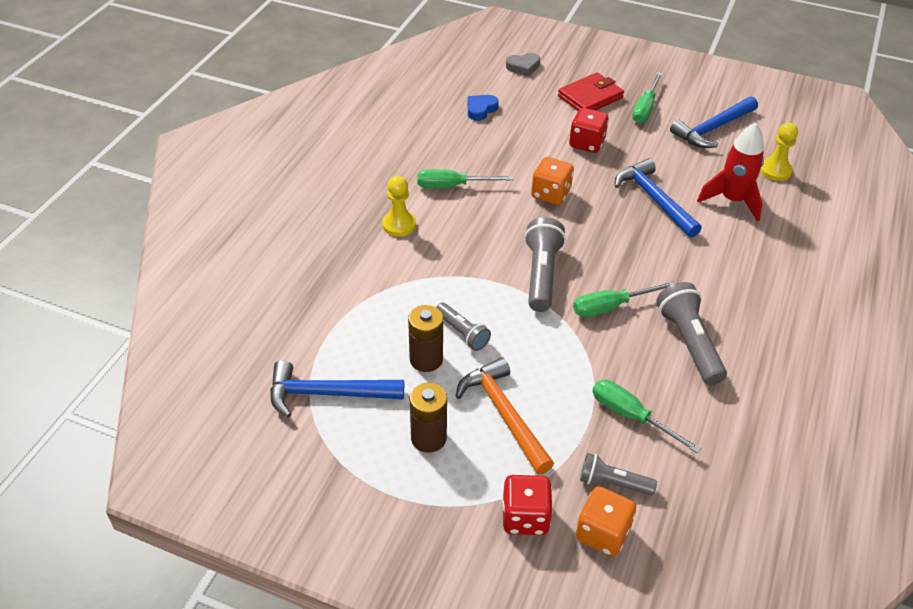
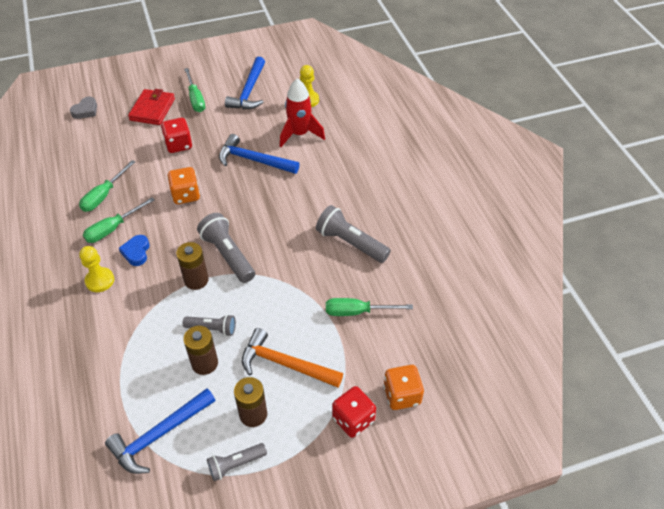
camera: 40 degrees left, 5 degrees up
blue heart [468,95,499,121] -> blue heart moved to [119,235,150,266]
green screwdriver [573,282,674,317] -> green screwdriver moved to [79,160,135,212]
grey flashlight [580,453,657,495] -> grey flashlight moved to [207,443,267,481]
none -> brown battery [176,242,209,290]

